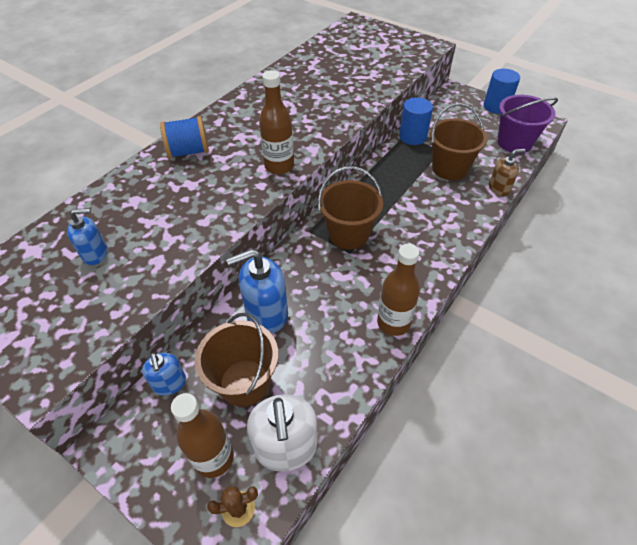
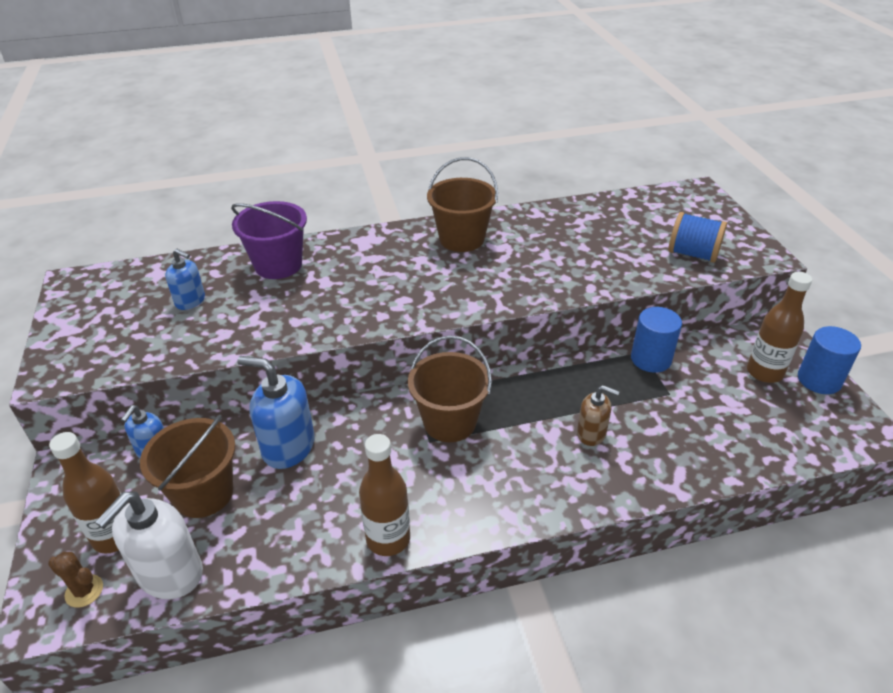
camera: 40 degrees right, 10 degrees down
blue spool [160,116,209,159] -> blue spool moved to [668,212,727,263]
brown bottle [259,70,294,174] -> brown bottle moved to [747,272,812,383]
brown bucket [430,103,488,180] -> brown bucket moved to [427,157,498,252]
brown soap dispenser [489,149,525,196] -> brown soap dispenser moved to [577,385,620,446]
purple bucket [497,95,558,153] -> purple bucket moved to [231,201,307,279]

